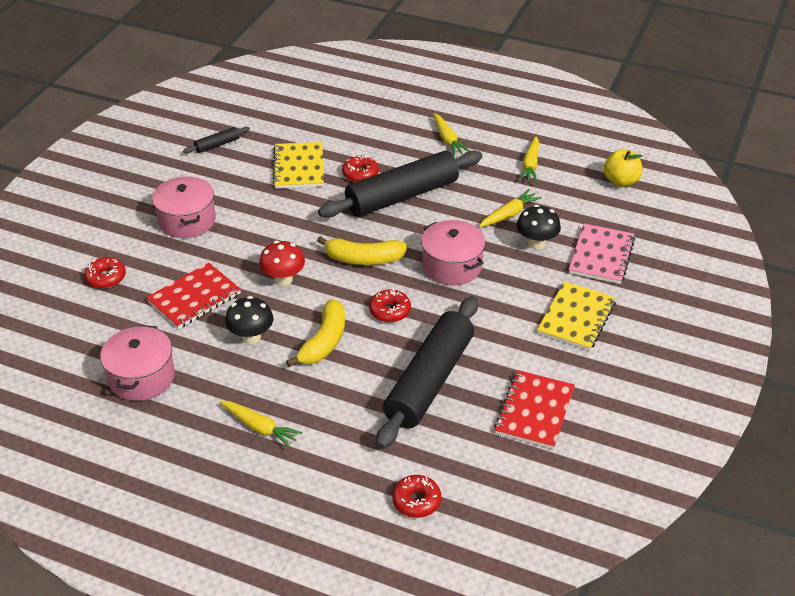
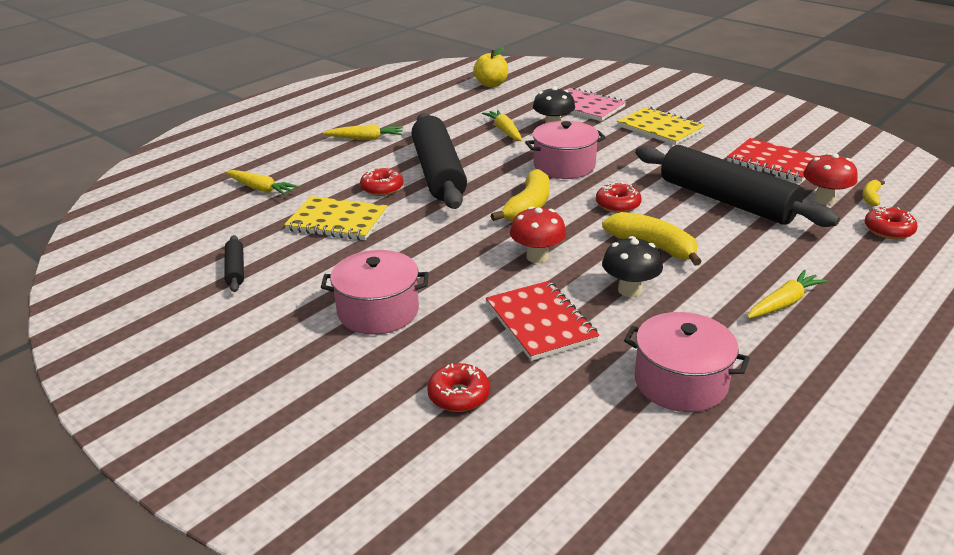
camera: 70 degrees left, 10 degrees down
yellow carrot [519,136,539,183] -> yellow carrot moved to [225,170,299,196]
none -> red mushroom [803,153,858,205]
none -> yellow banana [862,180,885,207]

